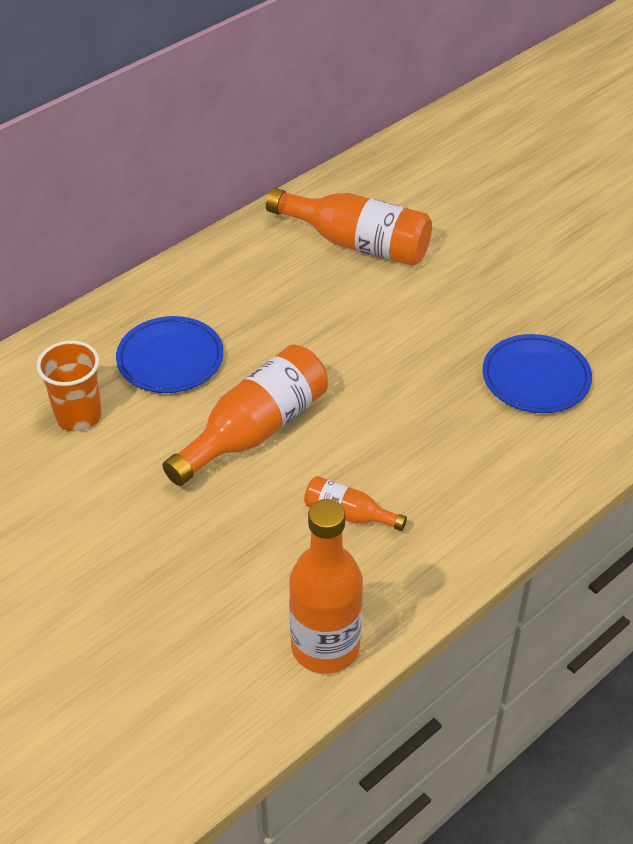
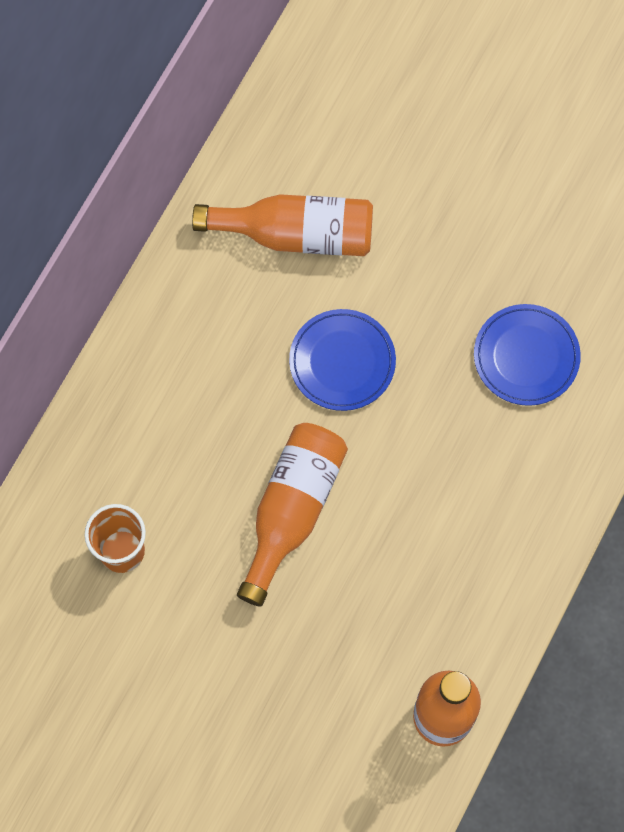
camera: 20 degrees left, 25 degrees up
blue plate [116,316,224,393] -> blue plate moved to [289,309,396,411]
orange bottle [304,476,407,531] -> none

